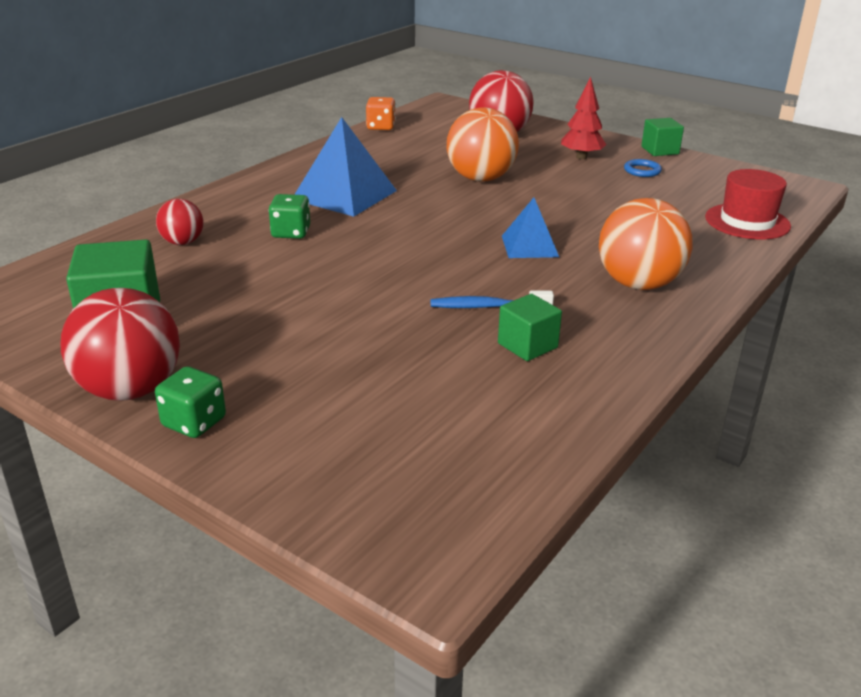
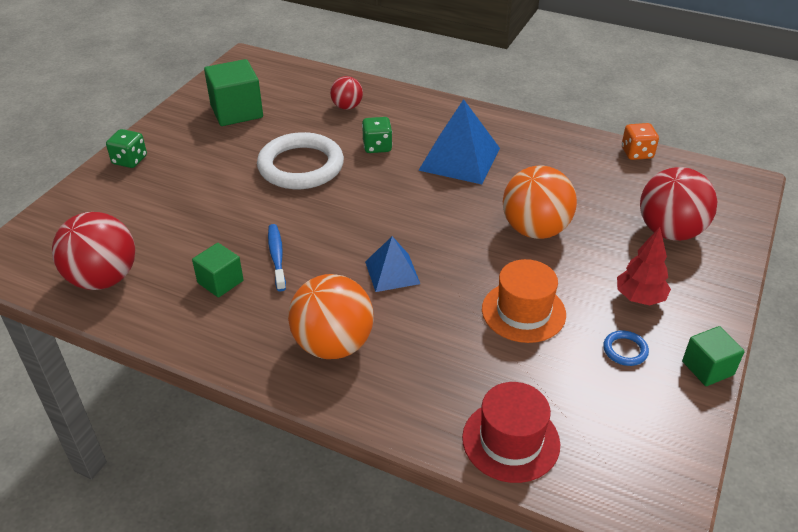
camera: 80 degrees right, 10 degrees up
red ball [61,288,180,401] -> red ball moved to [52,212,135,290]
none -> white ring [257,132,344,189]
none -> orange hat [482,259,566,343]

